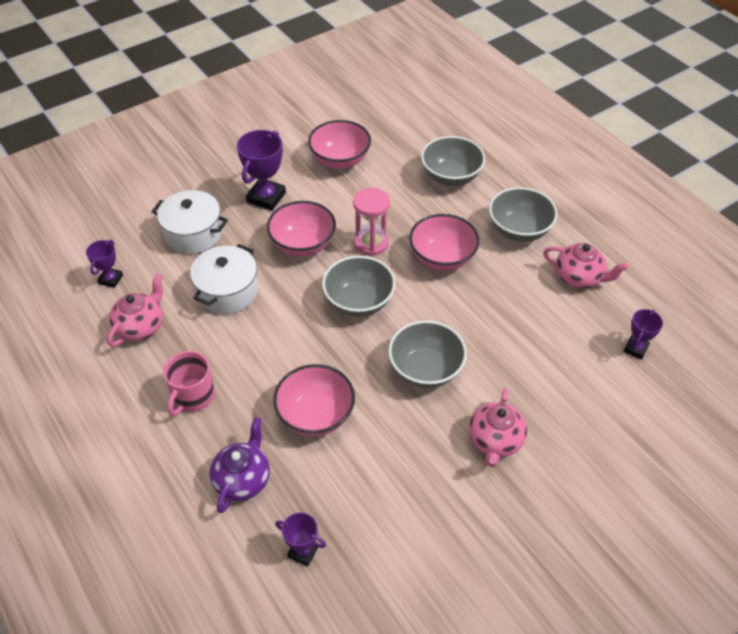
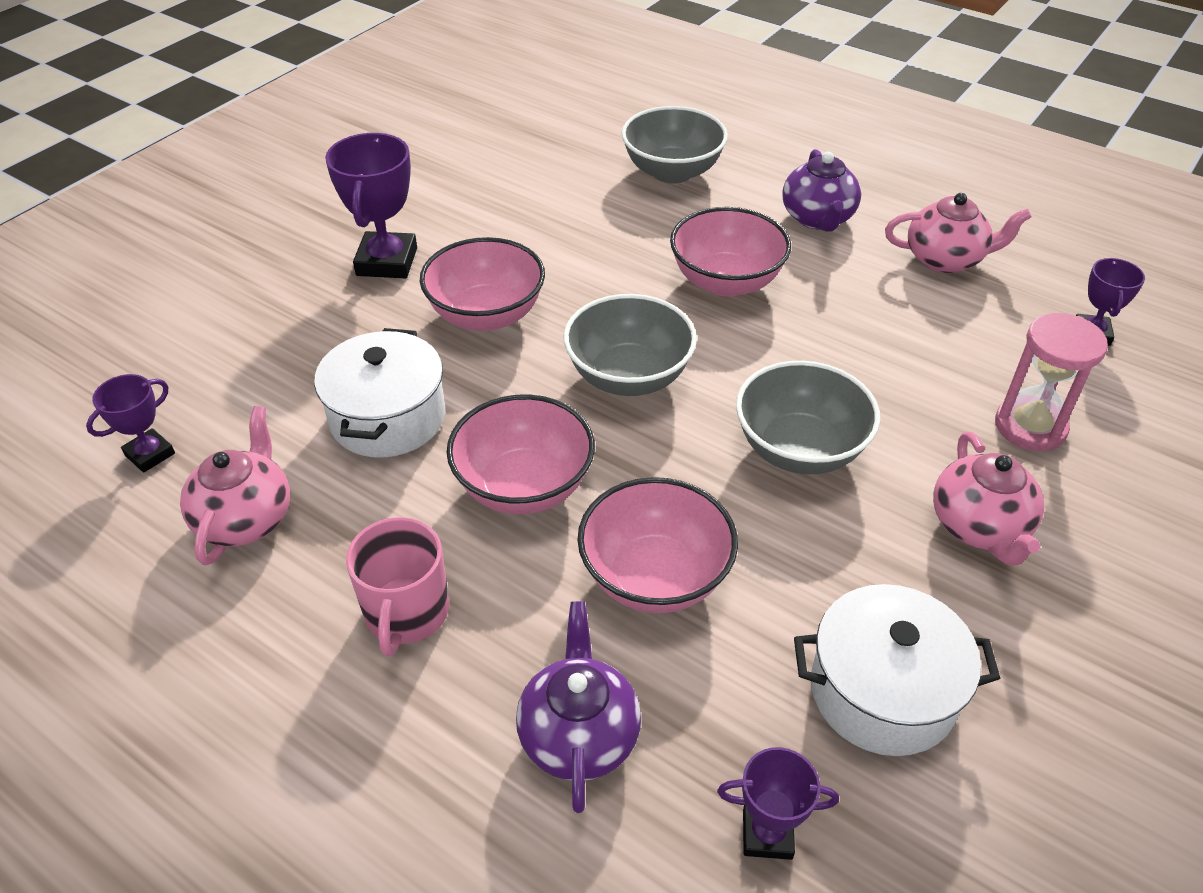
camera: 20 degrees left, 5 degrees down
purple trophy [86,240,123,288] -> purple trophy turned 45 degrees clockwise [86,374,175,473]
white pot [151,190,228,254] -> white pot moved to [794,584,1000,756]
pink bowl [308,120,371,169] -> pink bowl moved to [447,394,595,514]
pink hourglass [353,188,390,256] -> pink hourglass moved to [995,313,1108,451]
grey bowl [489,187,558,242] -> purple teapot [782,149,861,232]

